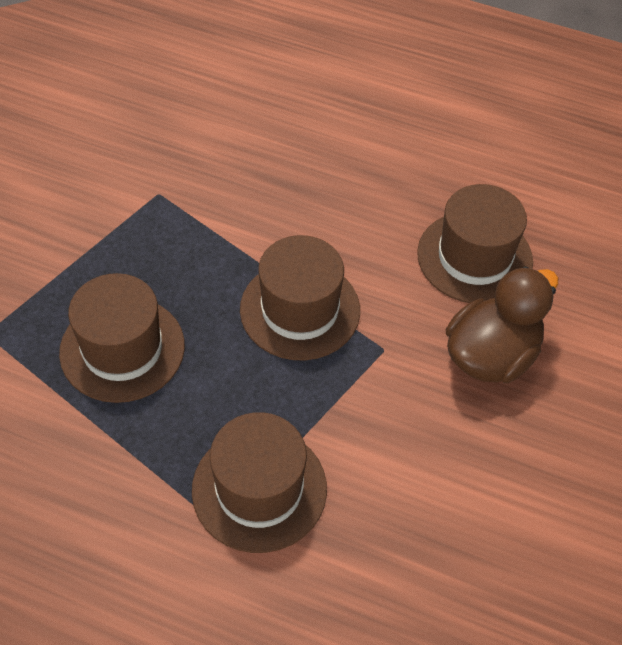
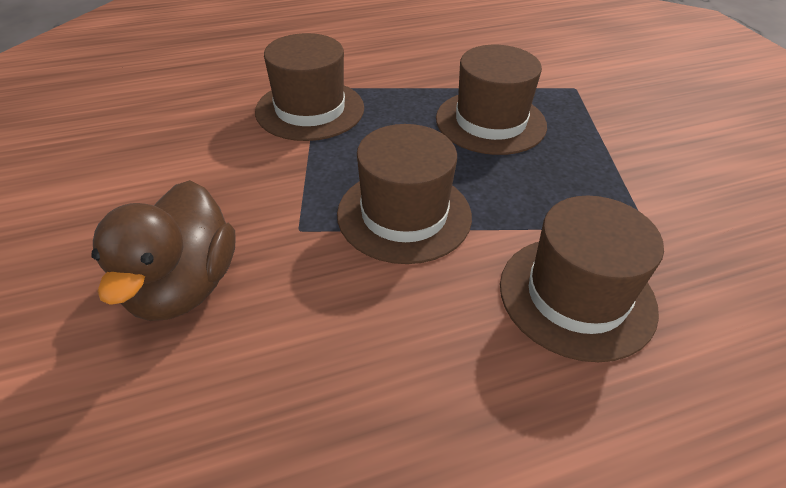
camera: 140 degrees right, 10 degrees down
brown hat [417,184,533,303] -> brown hat moved to [500,196,664,362]

